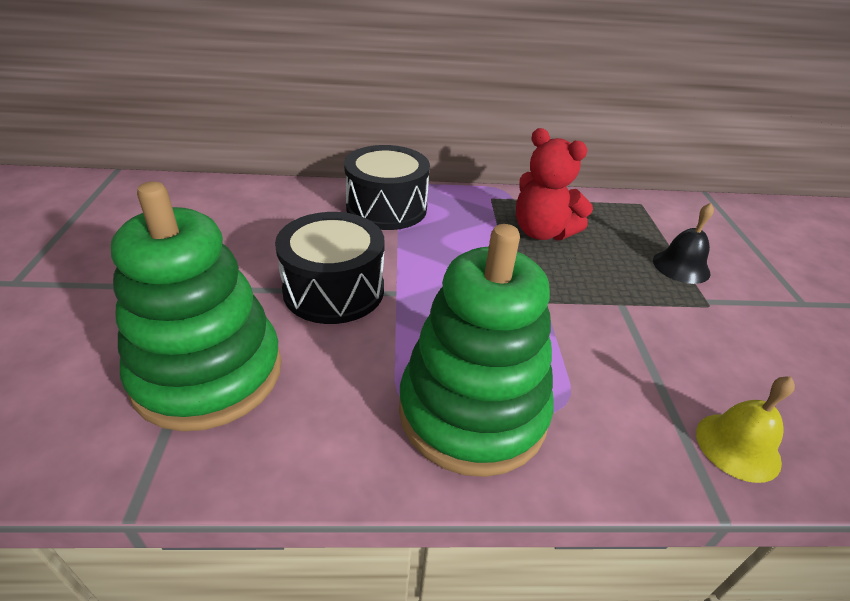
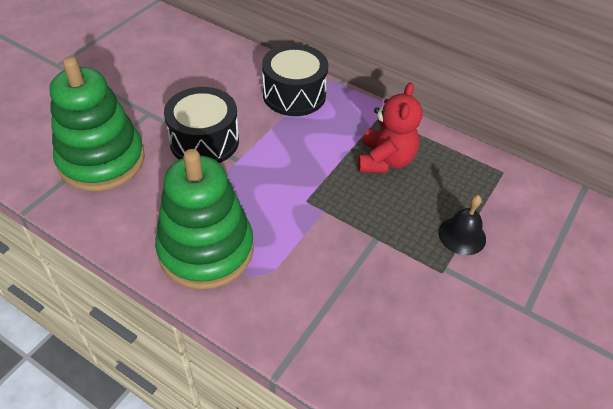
camera: 35 degrees right, 10 degrees up
red teddy bear [516,128,593,241] -> red teddy bear turned 150 degrees counterclockwise [358,82,422,173]
yellow bell [696,377,795,483] -> none

